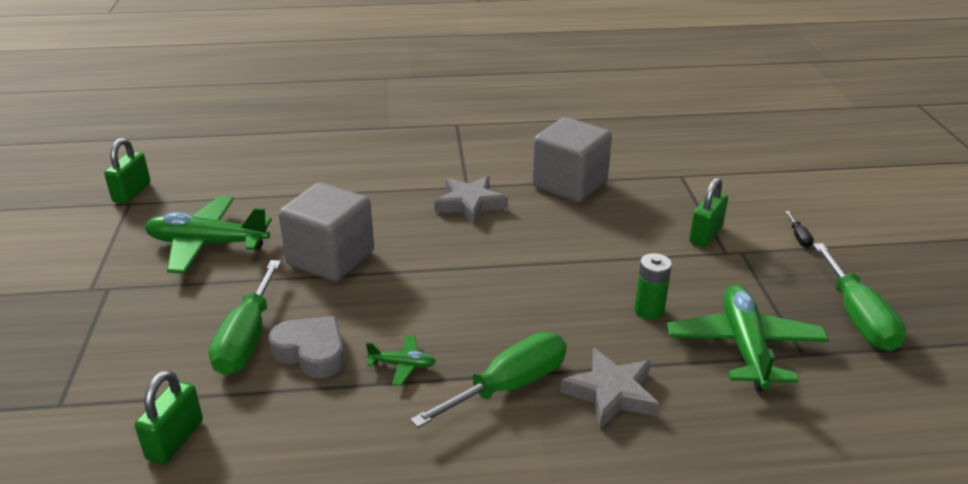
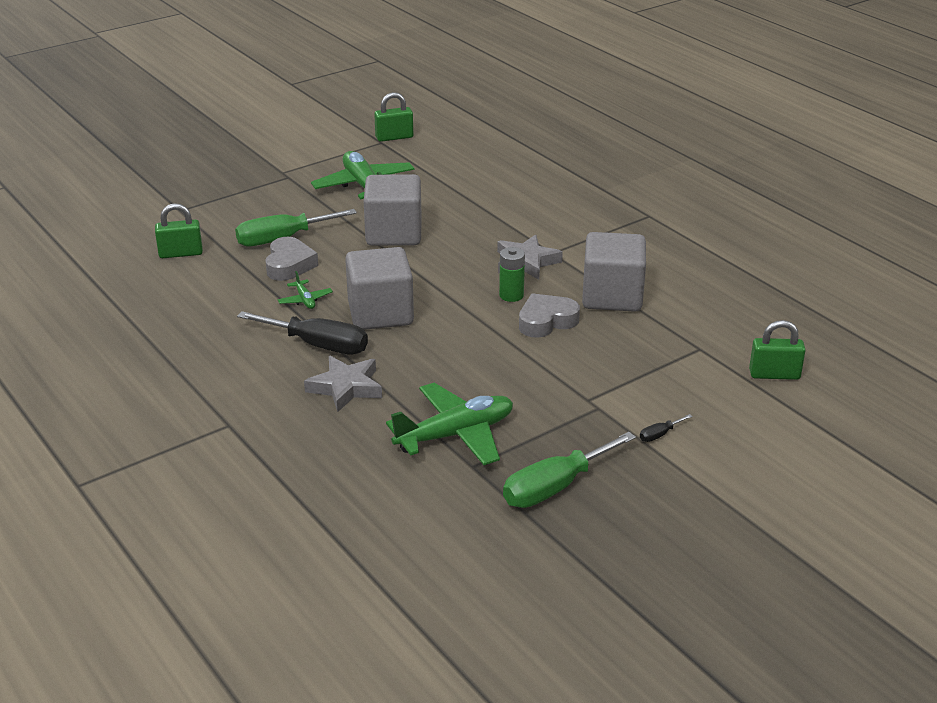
camera: 60 degrees right, 0 degrees up
green screwdriver [410,332,567,428] -> black screwdriver [237,311,368,354]
green battery [634,253,672,320] -> green battery moved to [499,247,525,302]
green padlock [689,178,728,247] -> green padlock moved to [749,320,806,380]
none -> grey cube [345,247,414,330]
none -> grey heart [519,293,580,338]

